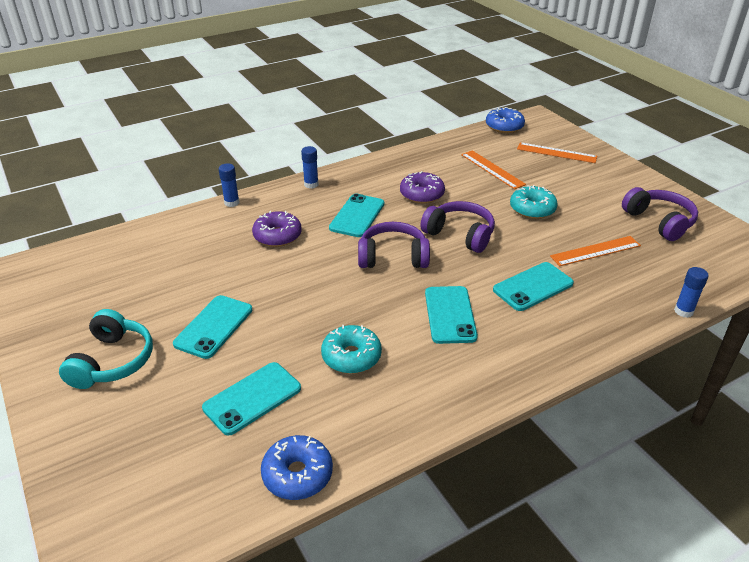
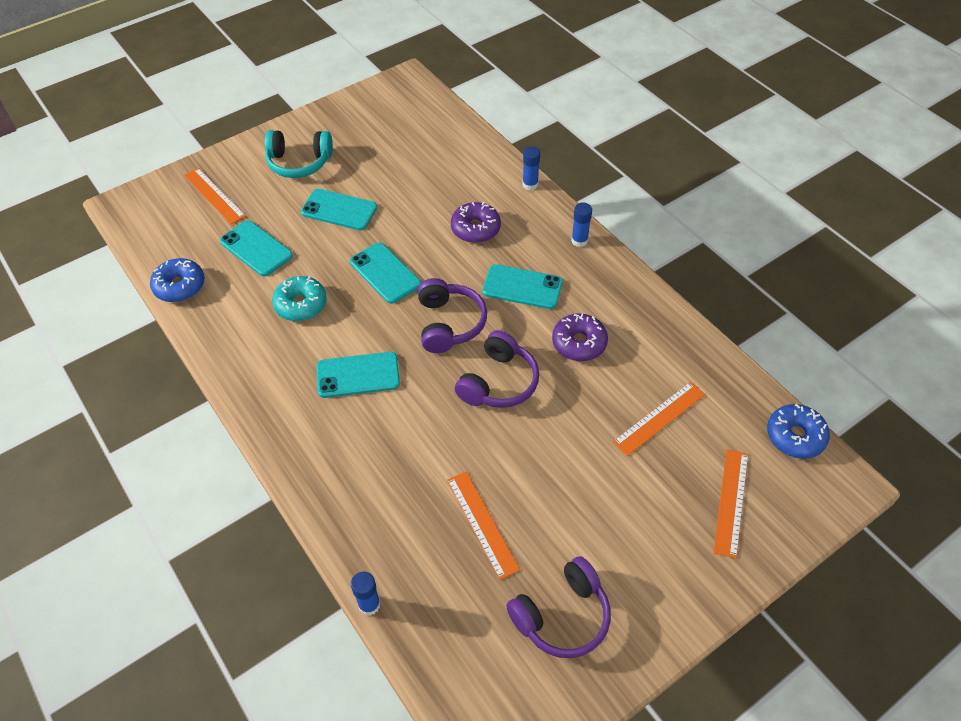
camera: 85 degrees right, 15 degrees up
turquoise phone [493,262,574,311] -> turquoise phone moved to [350,243,421,304]
turquoise donut [510,185,558,219] -> none
none -> orange ruler [184,168,246,224]

